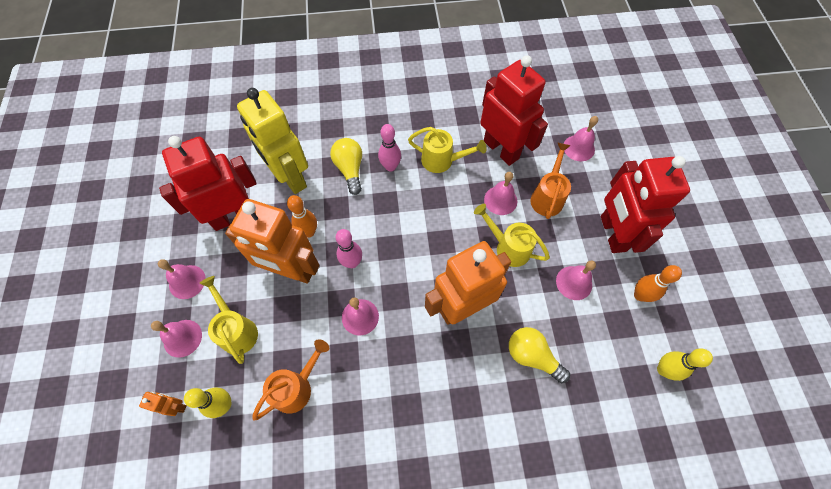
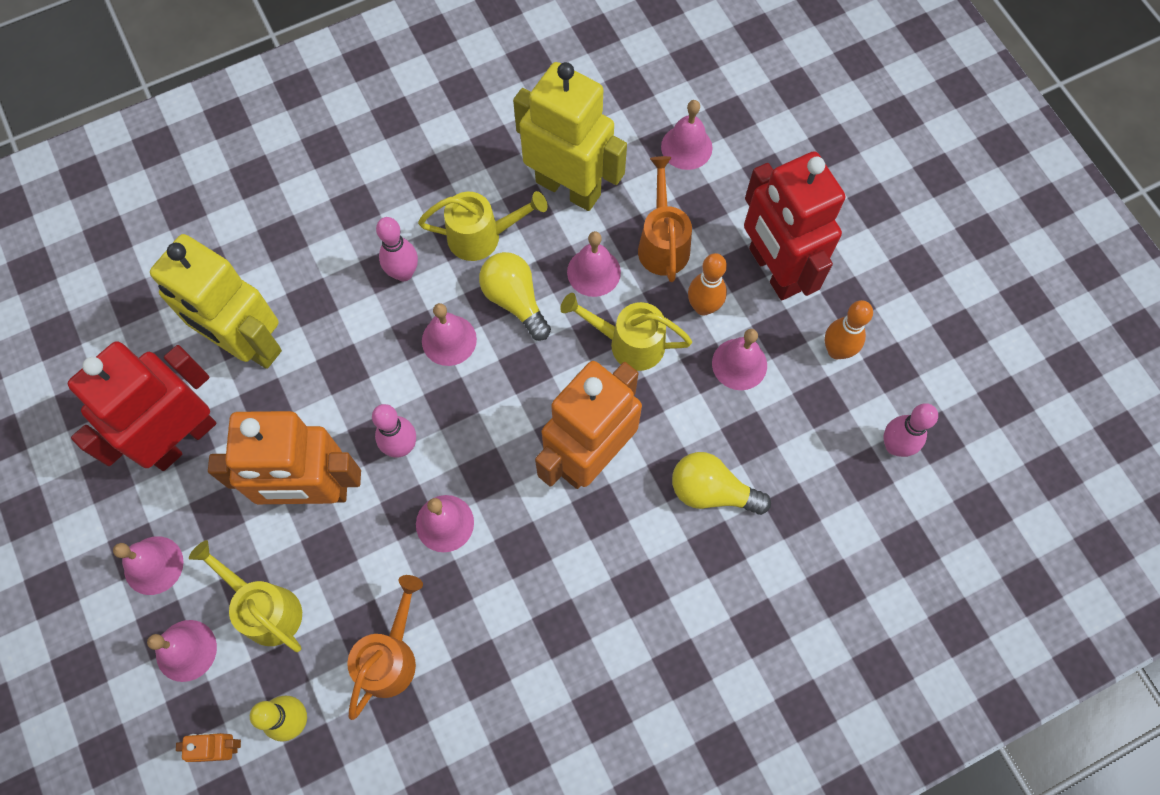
camera: 20 degrees left, 5 degrees up
orange bowling pin [287,195,317,238] -> orange bowling pin moved to [688,253,727,316]
yellow light bulb [330,138,362,195] -> yellow light bulb moved to [479,252,551,341]
red robot [480,55,548,166] -> yellow robot [513,62,627,211]
yellow bowling pin [657,348,713,381] -> pink bowling pin [883,403,938,457]
none -> pink bell [422,303,477,366]

